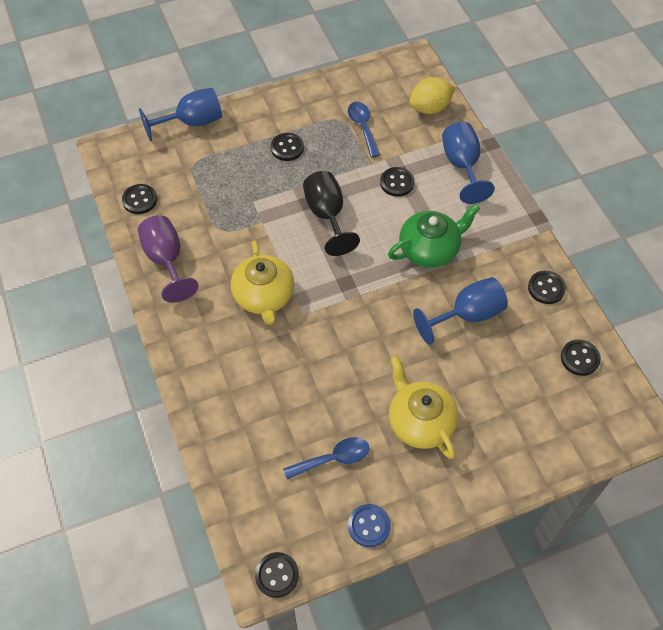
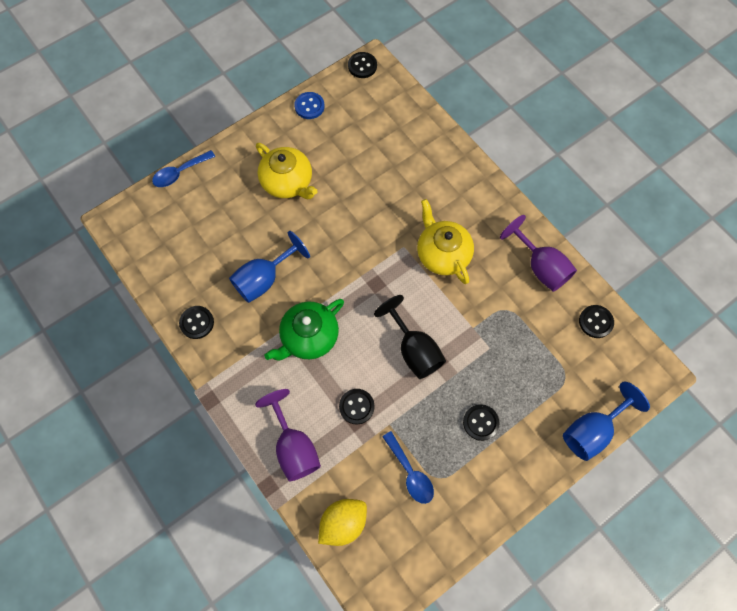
camera: 165 degrees right, 10 degrees up
blue spoon [283,437,369,479] -> blue spoon moved to [152,150,215,187]
blue goblet [442,122,495,204] -> purple goblet [255,389,321,481]
black button [561,339,601,376] -> none

